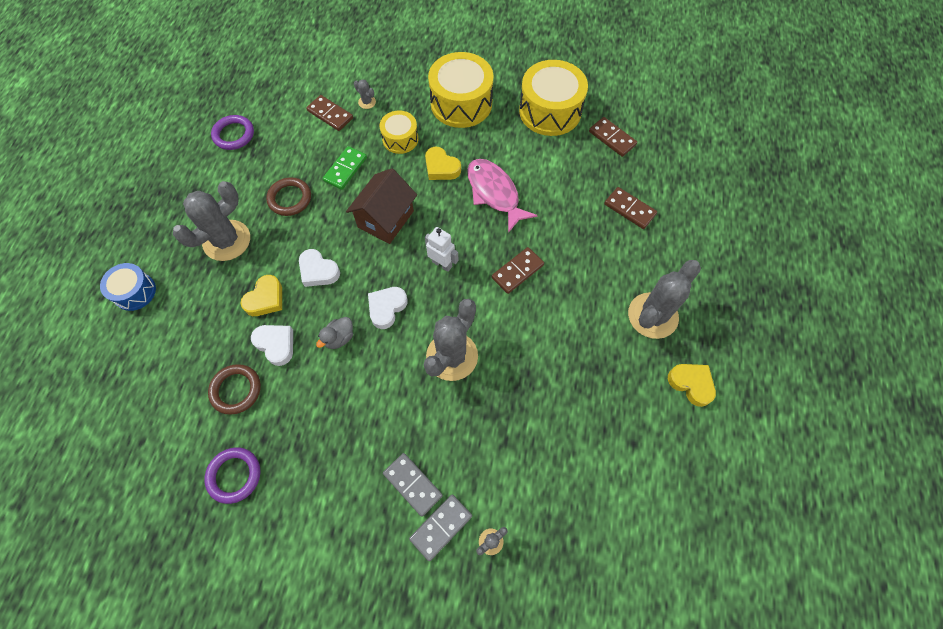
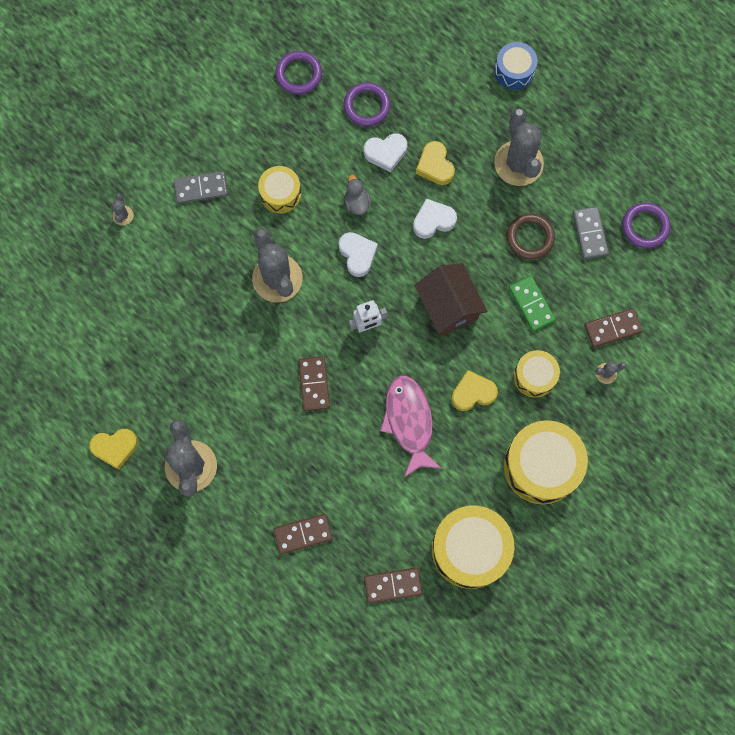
camera: 125 degrees right, 10 degrees up
brown ring [208,364,261,415] -> purple ring [344,82,391,126]
grey domino [409,494,472,561] -> grey domino moved to [573,206,609,259]
pink fish [467,159,538,233] -> pink fish turned 105 degrees counterclockwise [380,375,442,477]
none -> yellow drum [258,166,301,213]

